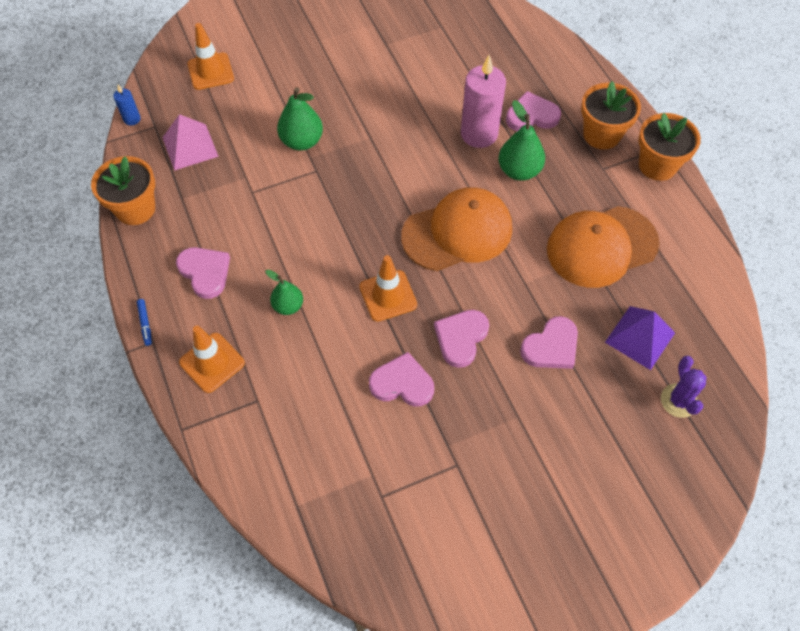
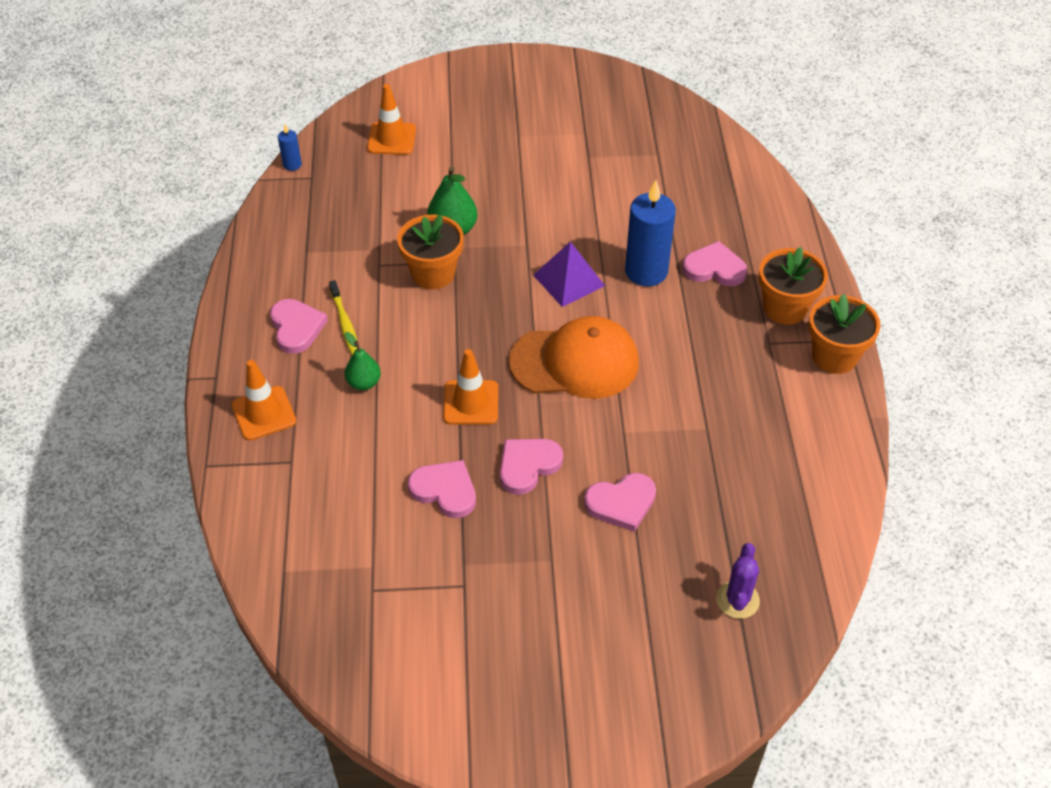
camera: 20 degrees right, 10 degrees down
orange flower pot [91,156,155,225] -> orange flower pot moved to [397,214,464,289]
blue marker [137,299,152,346] -> none
pink pyramid [162,114,219,170] -> none
pink candle [461,55,506,148] -> blue candle [625,180,676,286]
green pear [498,100,545,181] -> none
orange cap [547,206,659,288] -> none
purple pyramid [605,306,675,370] -> purple pyramid moved to [533,241,605,307]
none -> yellow toothbrush [329,280,358,355]

